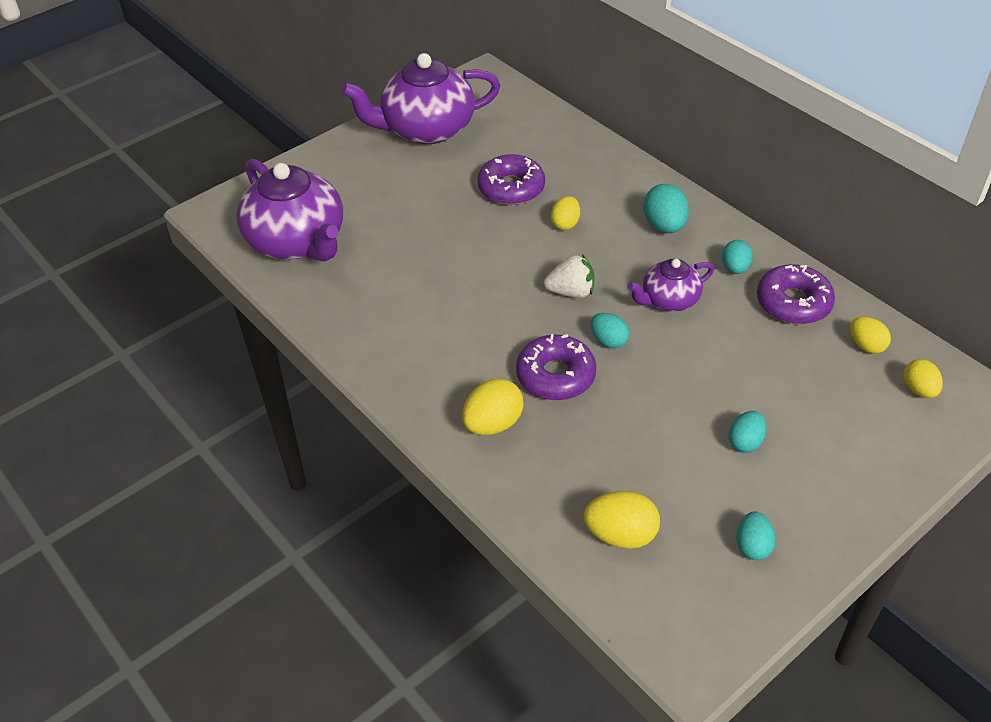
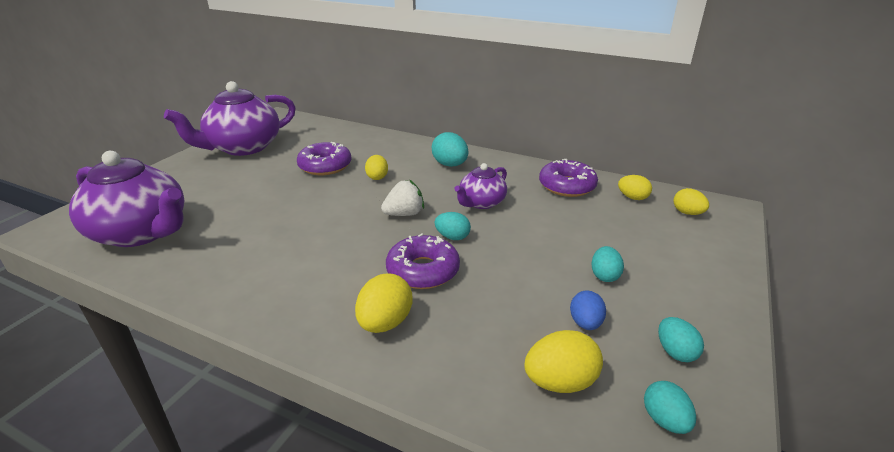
camera: 25 degrees left, 15 degrees down
turquoise egg [722,240,753,274] -> turquoise egg moved to [644,381,696,434]
none -> blue egg [570,290,606,330]

